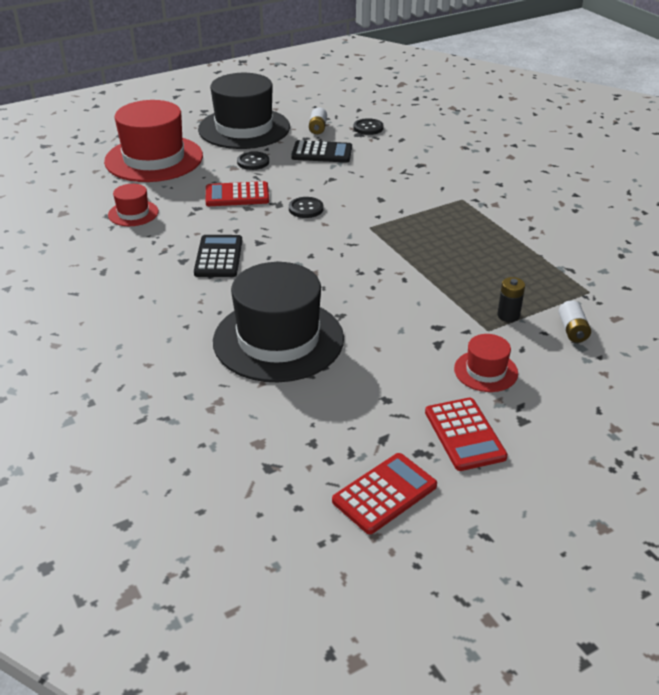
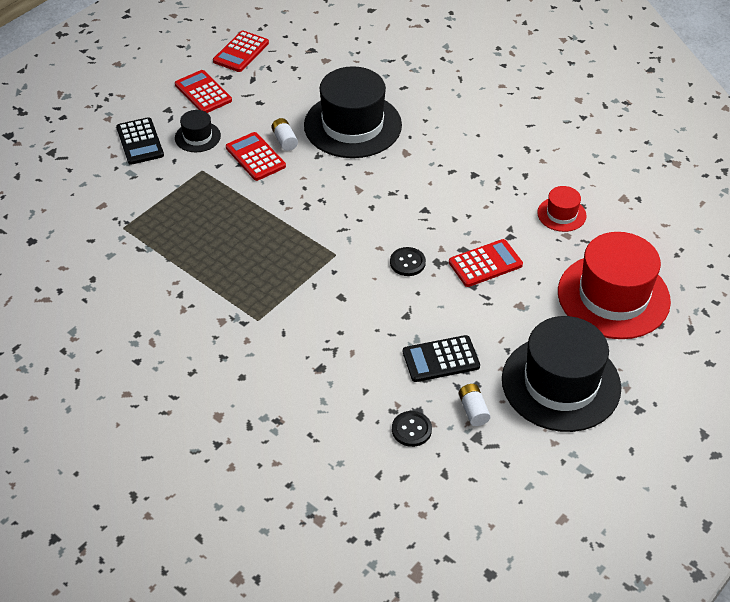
camera: 160 degrees right, 10 degrees up
black calculator [194,235,242,277] -> black calculator moved to [116,117,164,165]
black button [237,151,269,170] -> none
red hat [454,334,518,392] -> black hat [175,110,221,152]
black battery [497,277,525,322] -> none
white battery [558,300,591,343] -> white battery moved to [271,118,298,151]
none -> red calculator [226,132,286,181]

